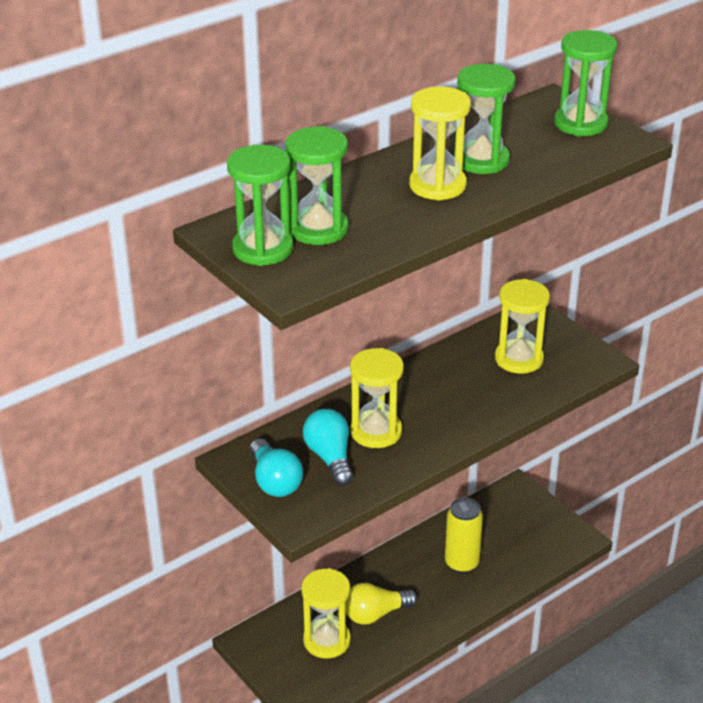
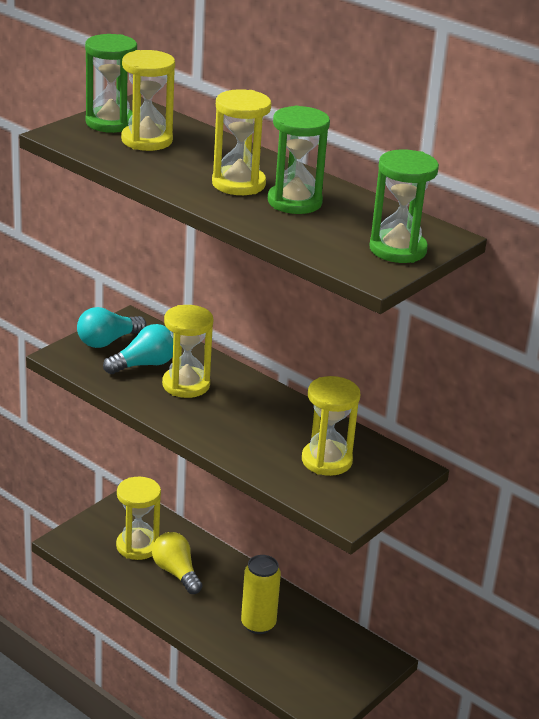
camera: 75 degrees right, 5 degrees down
green hourglass [285,126,348,245] -> yellow hourglass [121,50,175,151]

